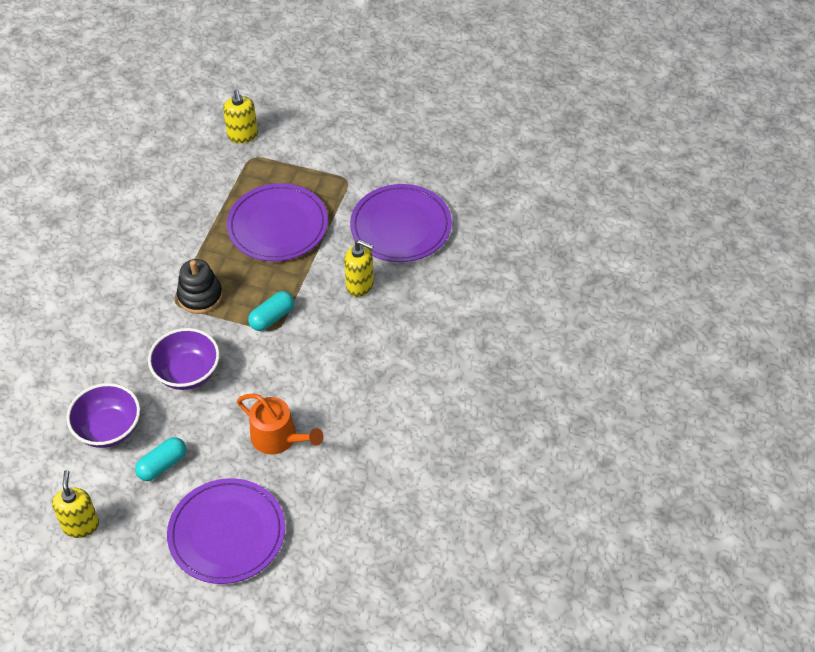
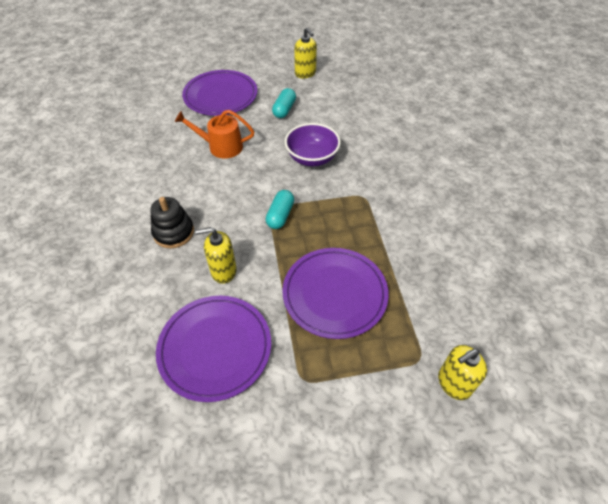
camera: 150 degrees right, 0 degrees up
purple bowl [66,383,140,448] -> none
black stacking toy [177,259,223,314] -> black stacking toy moved to [150,197,194,248]
yellow soap dispenser [223,90,258,143] -> yellow soap dispenser turned 75 degrees counterclockwise [438,345,487,400]

